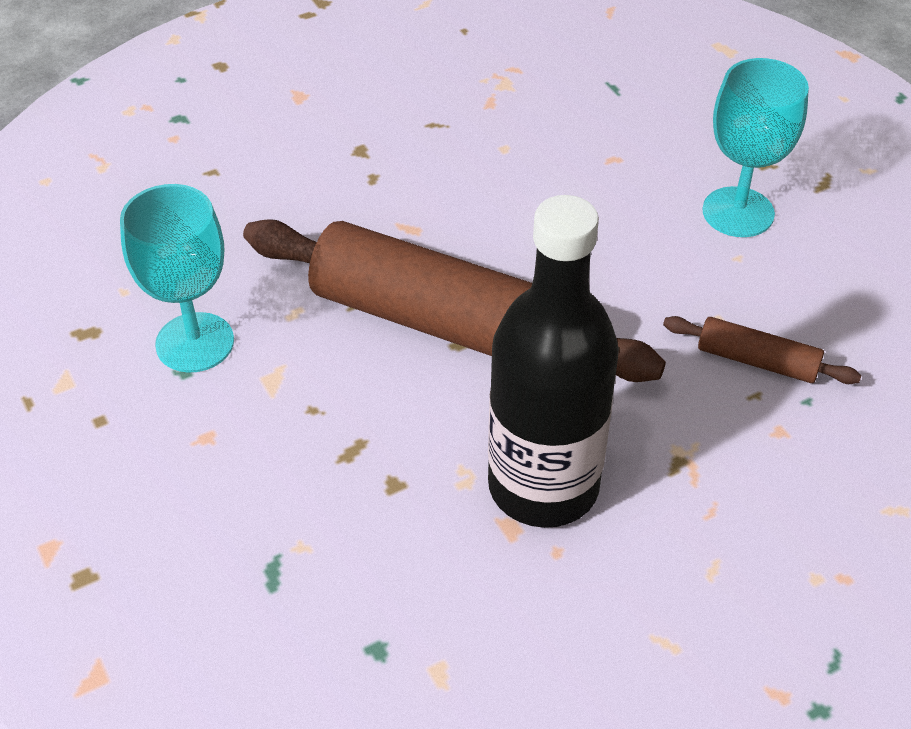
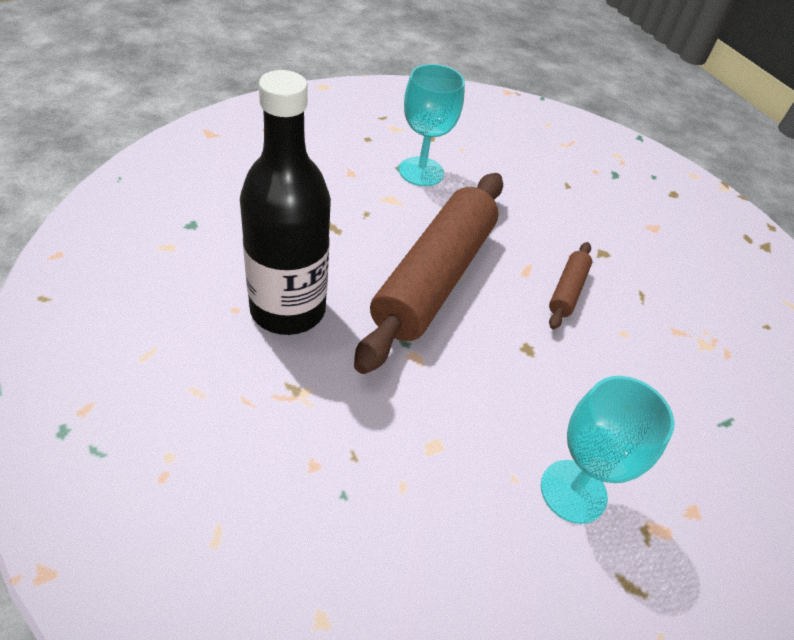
camera: 85 degrees right, 0 degrees up
brown rolling pin [663,316,861,384] -> brown rolling pin moved to [549,242,592,330]

